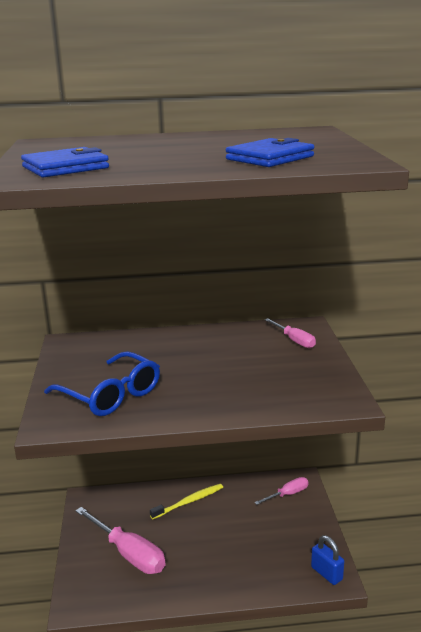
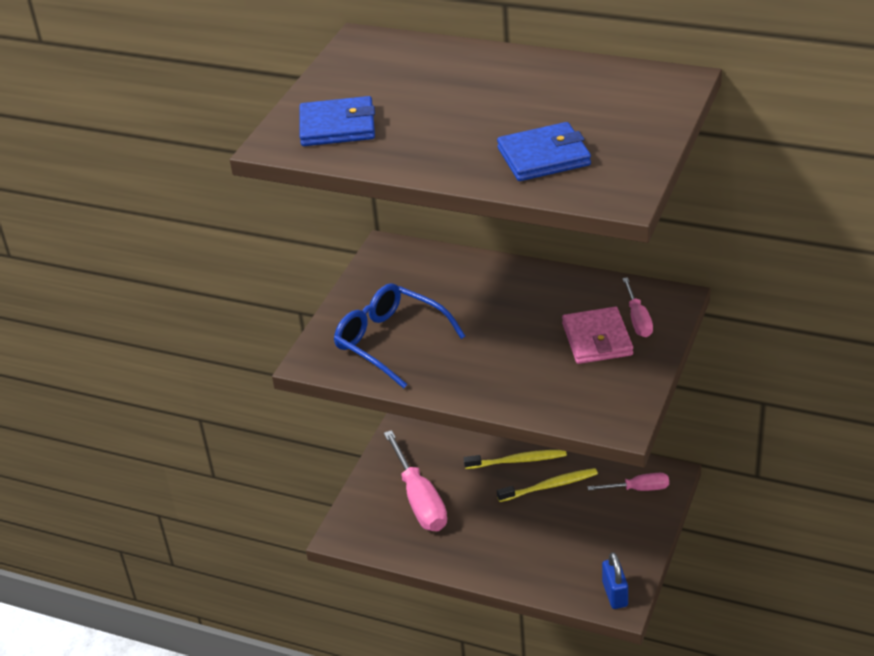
camera: 30 degrees right, 15 degrees up
blue glasses [44,351,160,416] -> blue glasses turned 150 degrees clockwise [334,283,465,388]
none -> yellow toothbrush [497,468,598,502]
none -> pink wallet [562,307,633,364]

